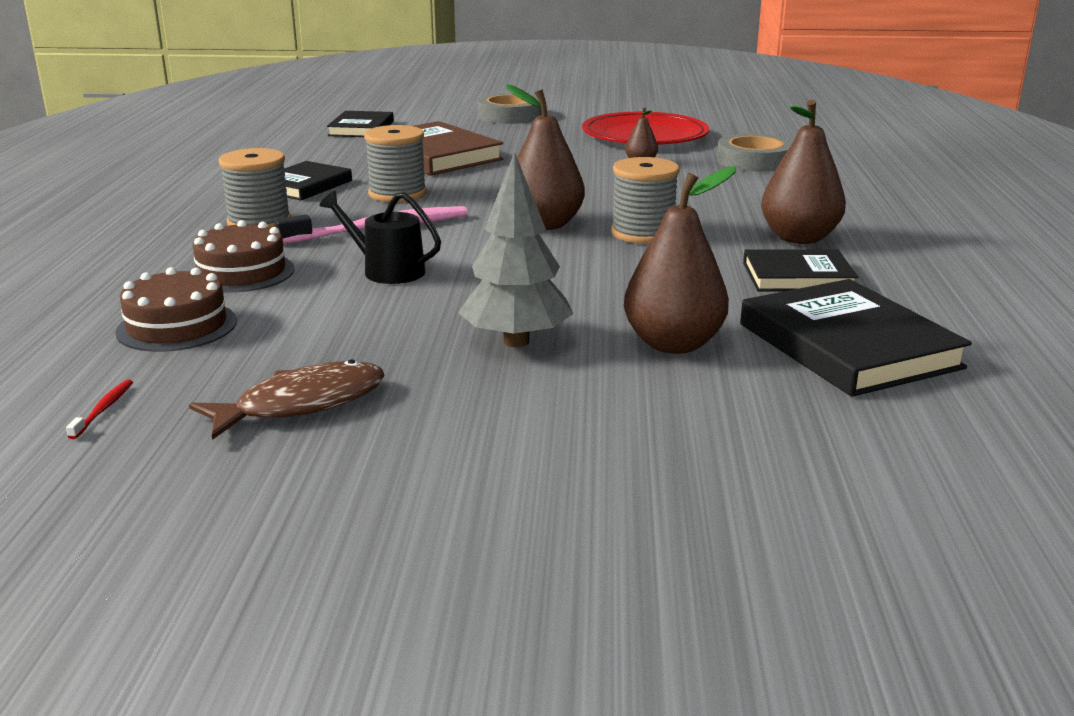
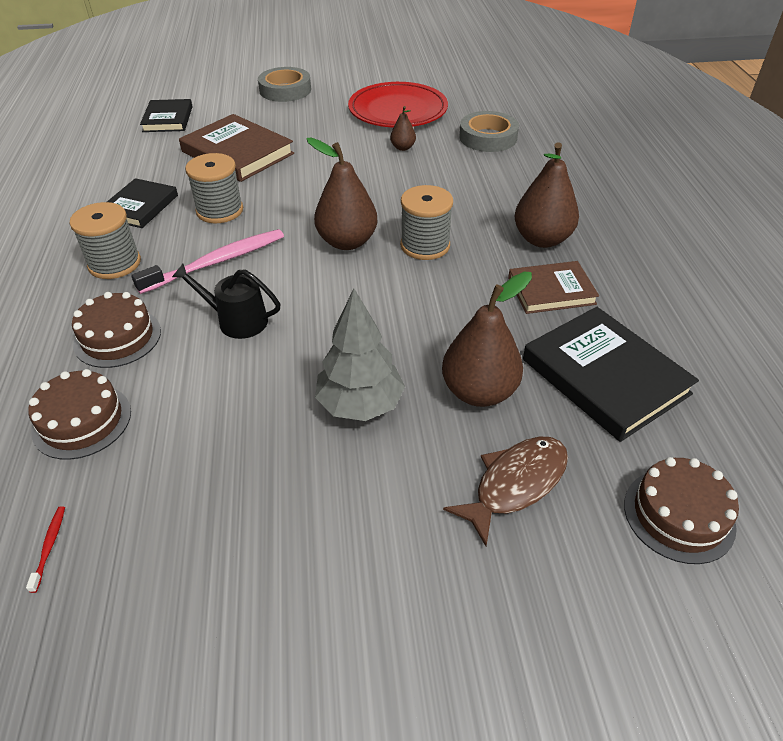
camera: 10 degrees left, 20 degrees up
brown fish [189,359,385,440] -> brown fish moved to [443,436,568,546]
black book [743,249,858,292] -> brown book [508,261,599,314]
none -> brown cake [624,457,739,564]

